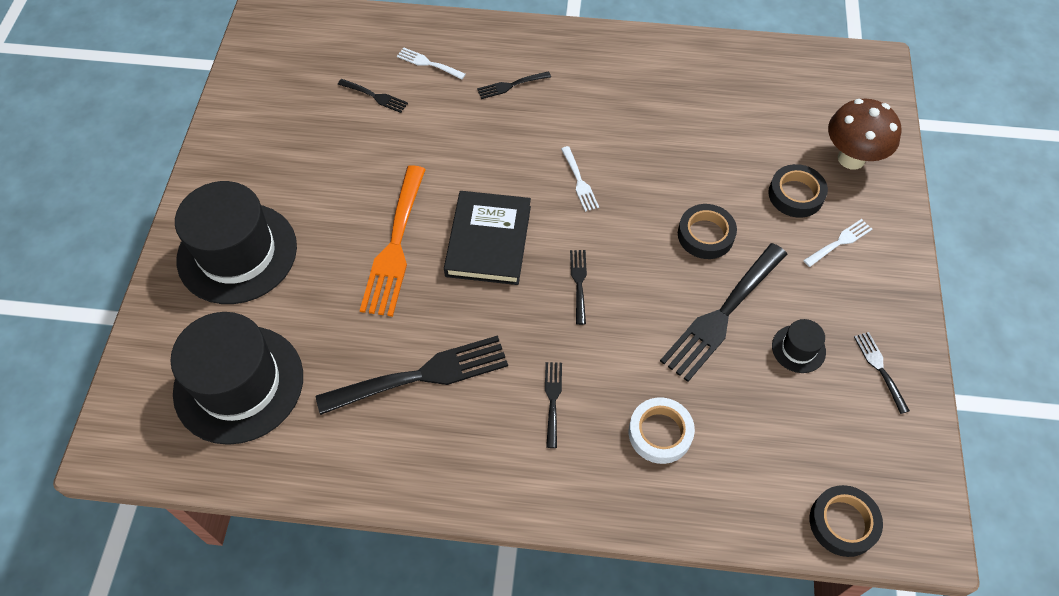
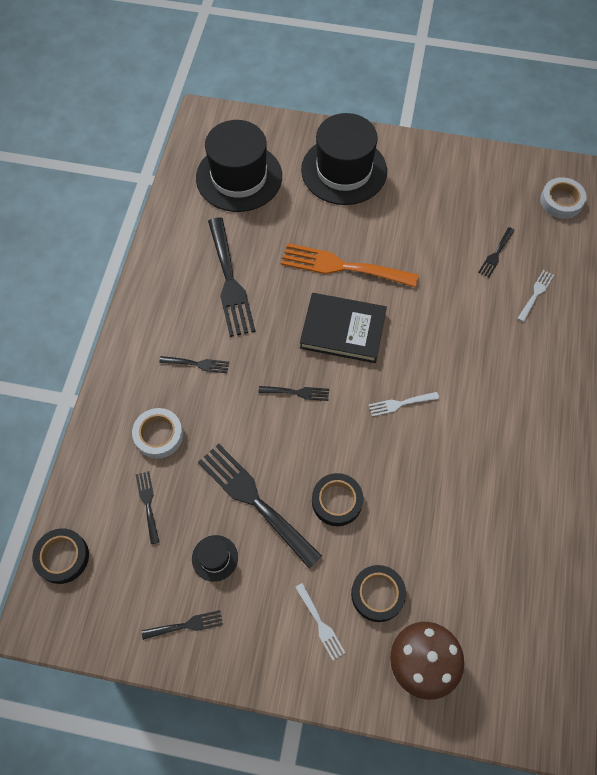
camera: 95 degrees right, 5 degrees up
black fork [477,71,551,99] -> black fork moved to [136,471,159,544]
none -> white tape [540,177,586,219]

